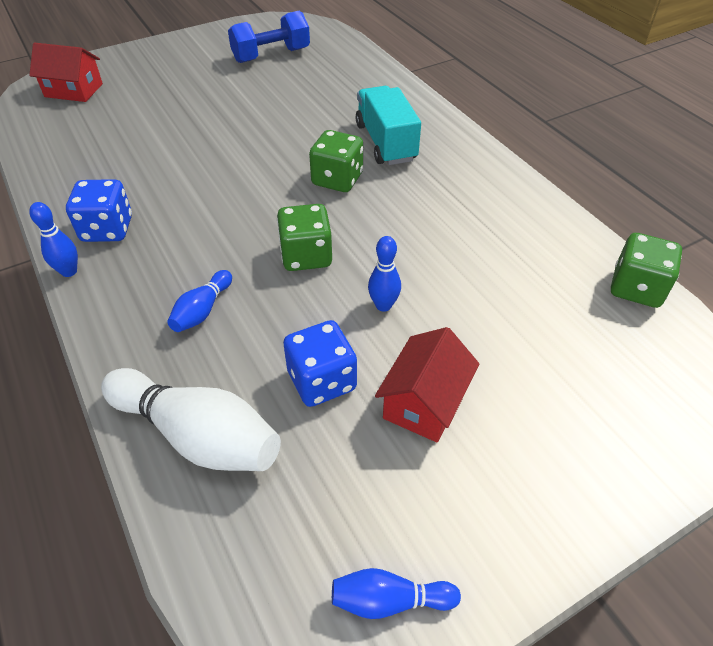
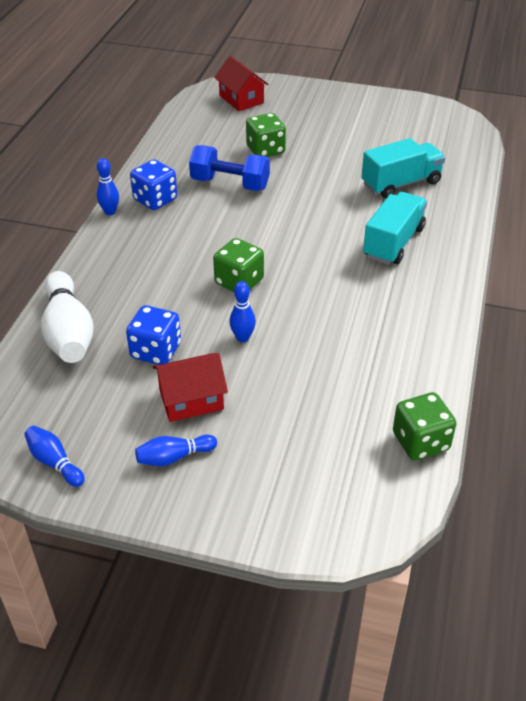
camera: 45 degrees right, 5 degrees down
blue bowling pin [167,270,232,332] -> blue bowling pin moved to [135,434,217,466]
blue dumbbell [228,11,310,63] -> blue dumbbell moved to [189,145,270,191]
green dice [309,130,363,192] -> green dice moved to [246,113,286,157]
none -> turquoise truck [361,138,445,198]

